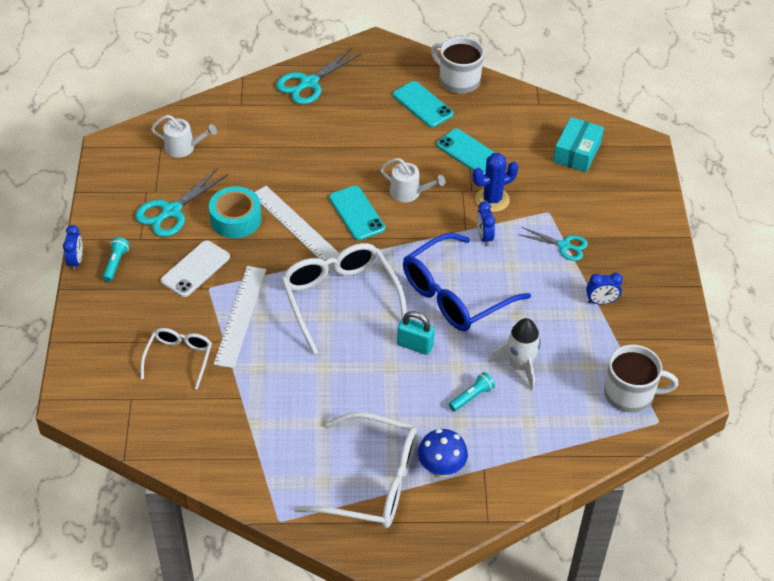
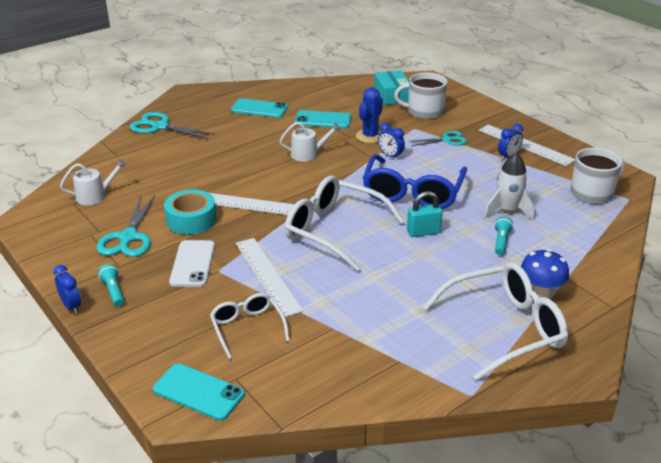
camera: 35 degrees left, 15 degrees down
turquoise scissors [276,48,362,104] -> turquoise scissors turned 105 degrees clockwise [130,112,215,139]
turquoise phone [329,186,385,240] -> turquoise phone moved to [153,363,245,421]
white mug [431,37,484,94] -> white mug moved to [394,72,447,119]
none -> white ruler [479,124,575,166]

